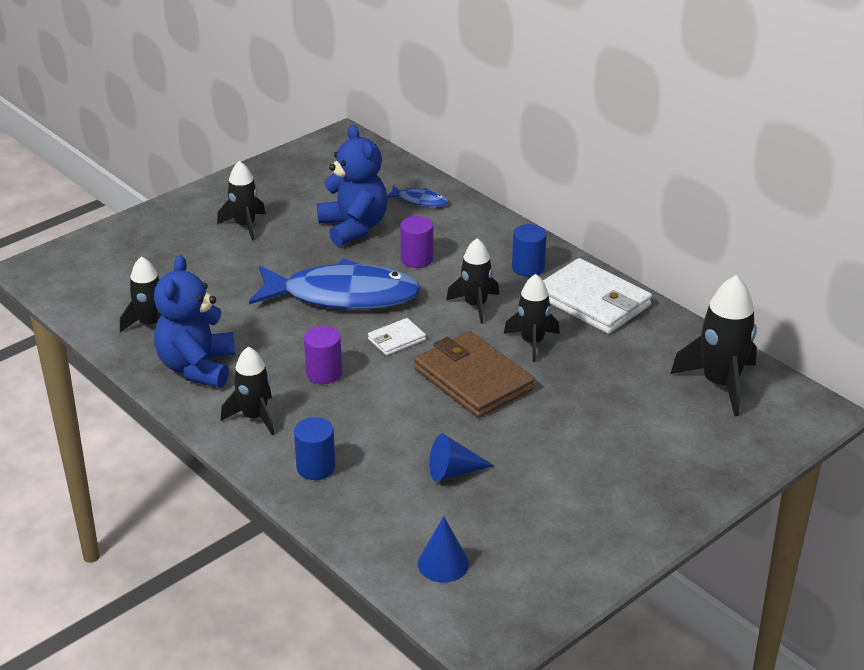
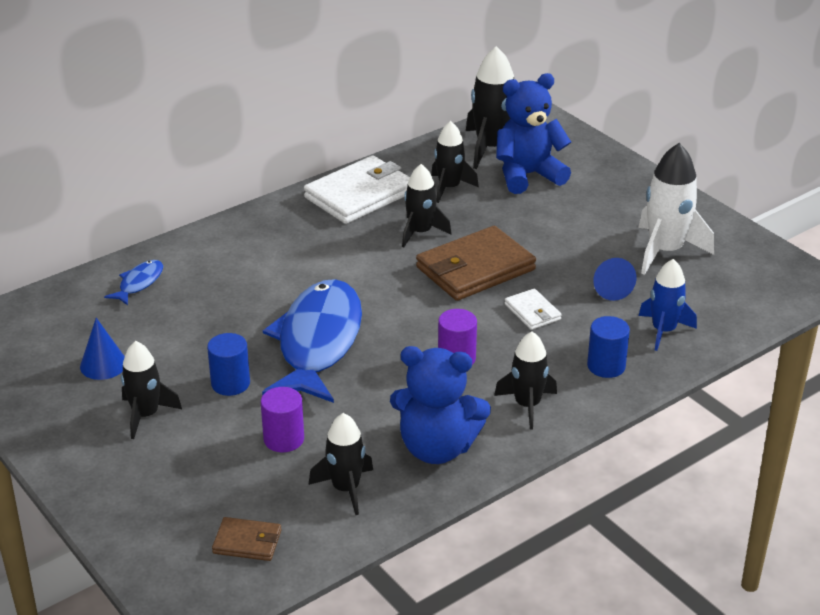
camera: 85 degrees left, 0 degrees up
blue teddy bear [317,125,387,247] -> blue teddy bear moved to [496,73,571,194]
white wallet [368,318,426,356] -> white wallet moved to [505,289,562,330]
purple cylinder [400,216,433,268] -> purple cylinder moved to [261,387,304,452]
blue cone [418,516,469,582] -> blue cone moved to [80,318,125,380]
black rocket [446,238,499,324] -> black rocket moved to [431,121,479,203]
blue cylinder [512,224,547,277] -> blue cylinder moved to [207,333,250,396]
none -> brown wallet [212,517,281,561]
none -> white rocket [638,143,714,275]
none -> blue rocket [639,259,697,351]

